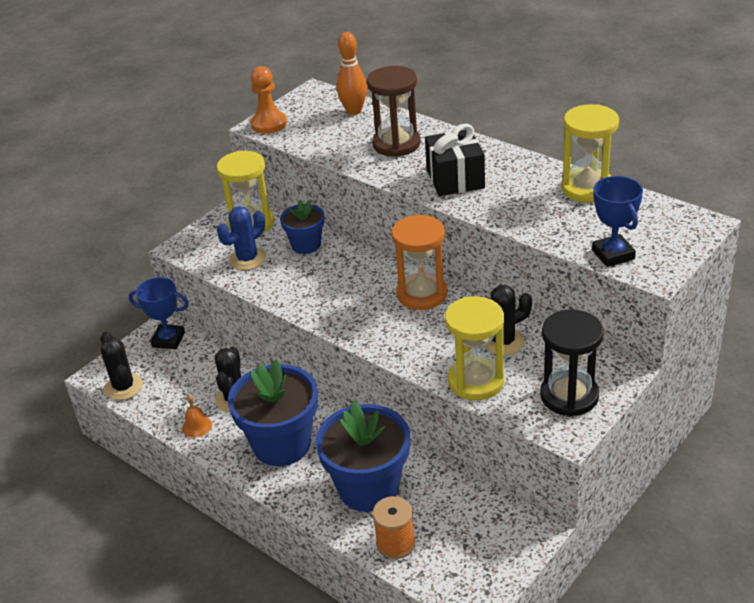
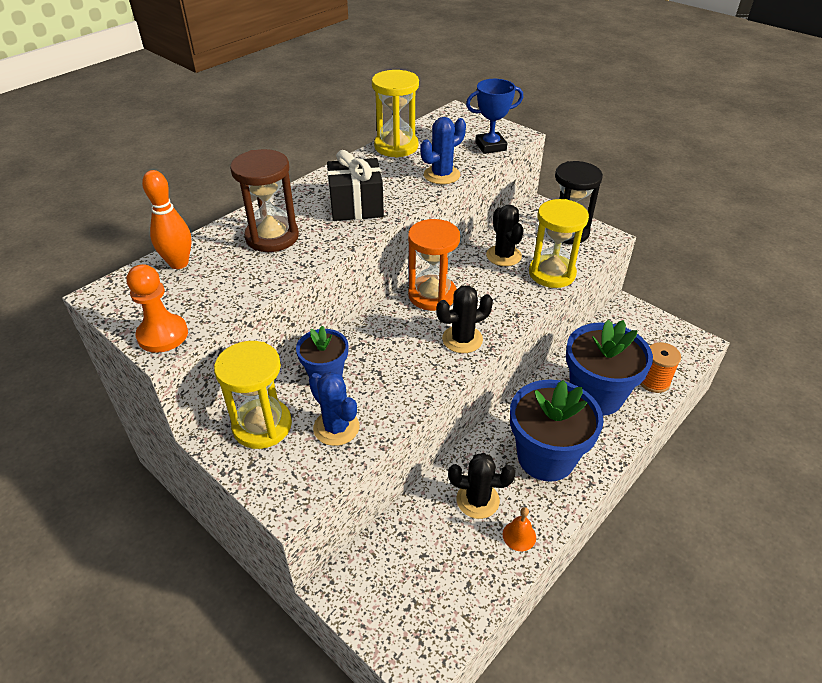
camera: 90 degrees left, 5 degrees up
black cactus [100,332,143,400] -> black cactus moved to [436,286,493,353]
blue trophy [129,277,189,349] -> none
none -> blue cactus [420,117,466,184]

